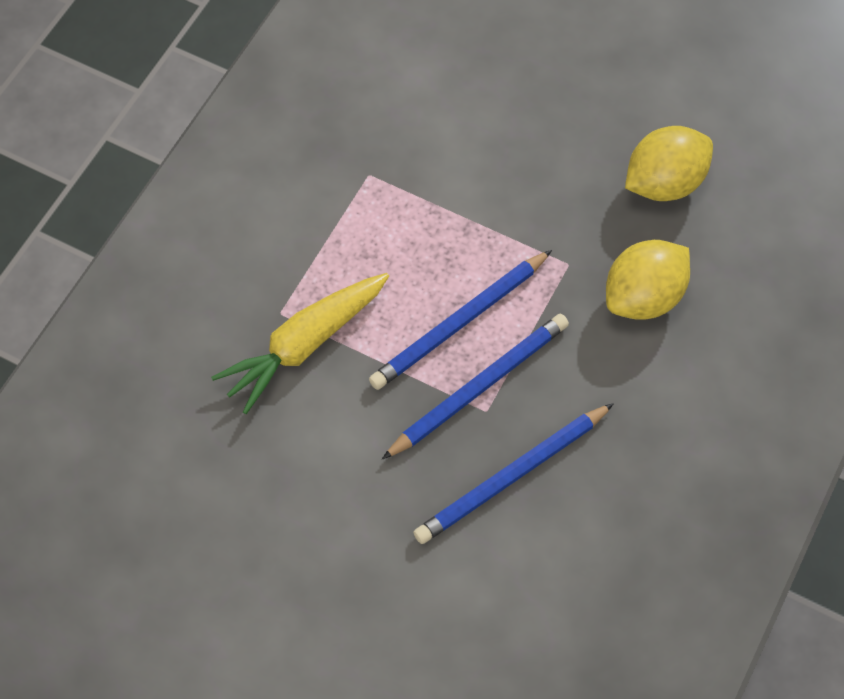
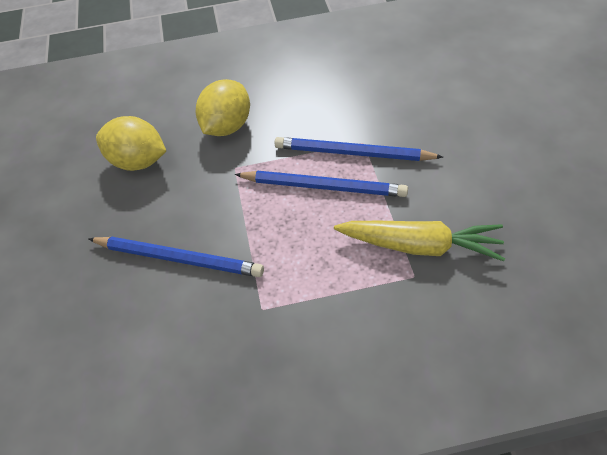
camera: 125 degrees left, 10 degrees down
blue pencil [413,403,614,544] -> blue pencil moved to [88,237,264,277]
yellow lemon [606,240,690,320] -> yellow lemon turned 75 degrees counterclockwise [196,79,250,136]

